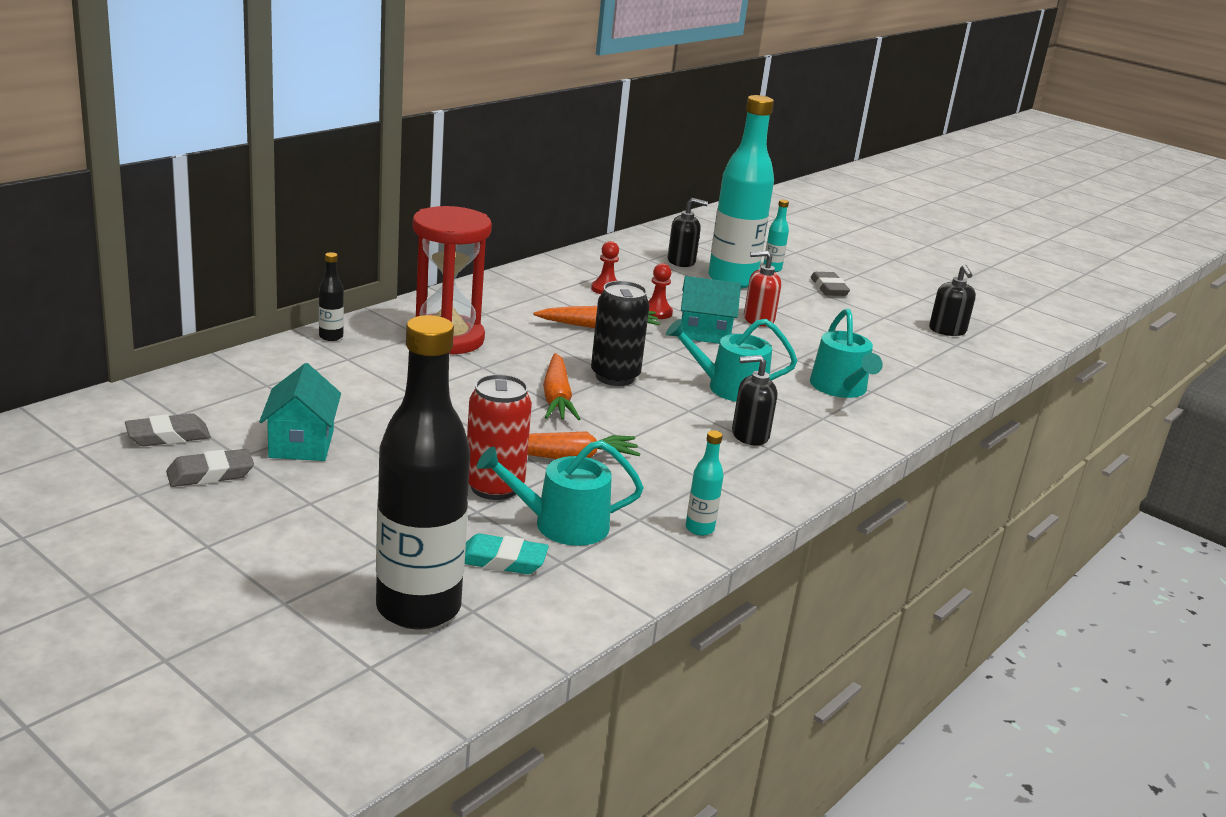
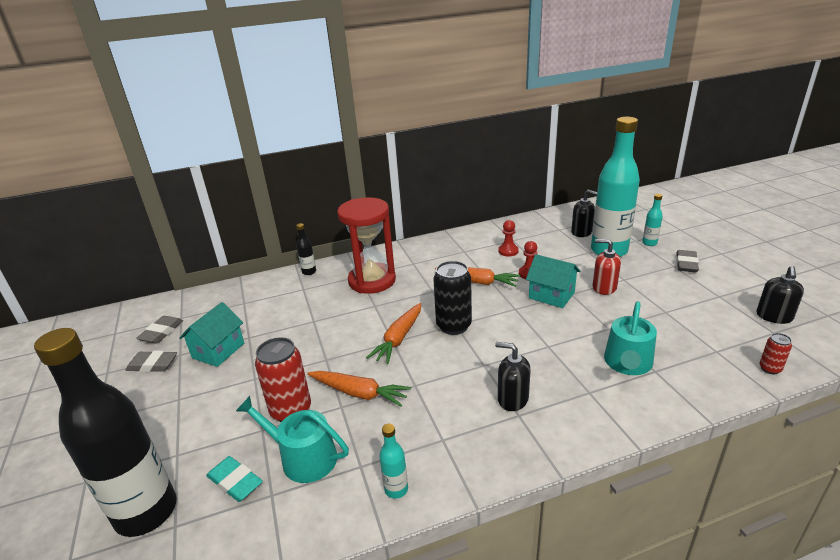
camera: 35 degrees right, 5 degrees up
grey eraser [125,413,211,446] -> grey eraser turned 75 degrees counterclockwise [136,316,183,343]
turquoise watering can [666,319,797,402] -> none
none -> red can [759,333,792,374]

